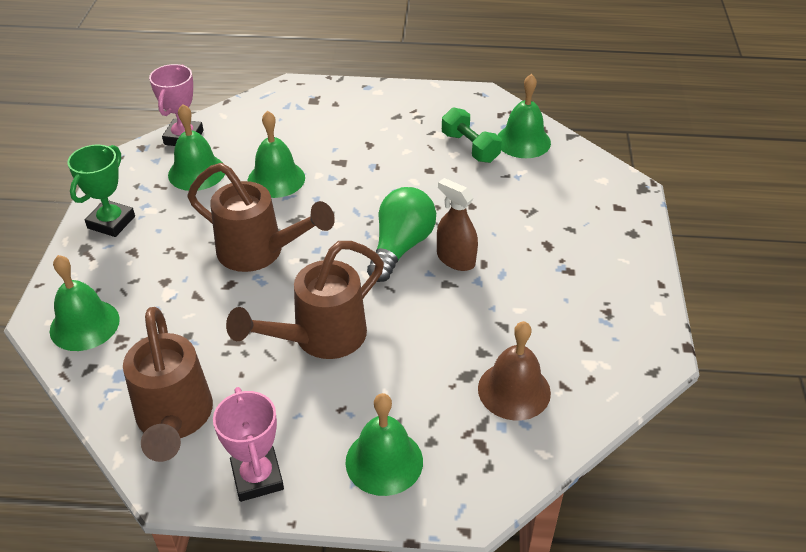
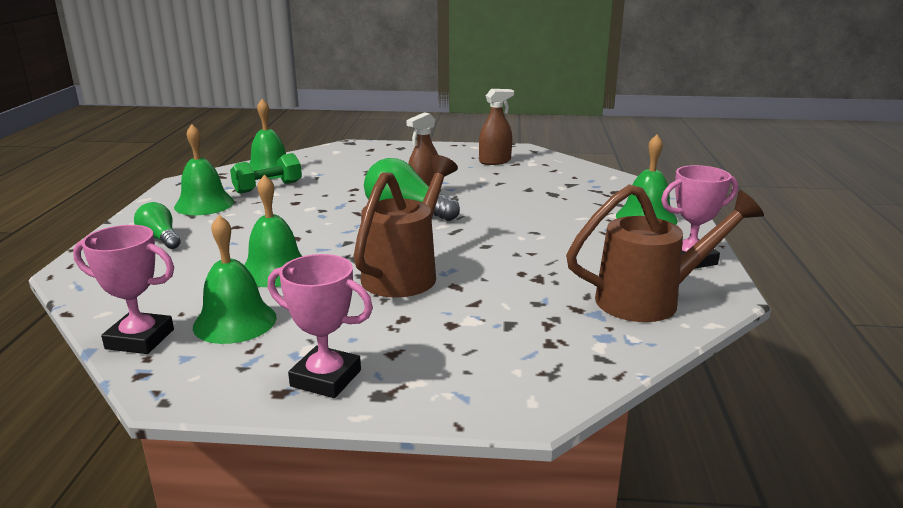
camera: 90 degrees left, 20 degrees down
green bell [50,255,120,351] -> green bell moved to [174,124,234,215]
green trophy [67,145,135,237] -> pink trophy [268,254,373,398]
brown watering can [226,241,384,359] -> none
brown bell [478,321,551,420] -> none
none -> green light bulb [134,202,181,249]
none -> brown spray bottle [479,89,514,165]

